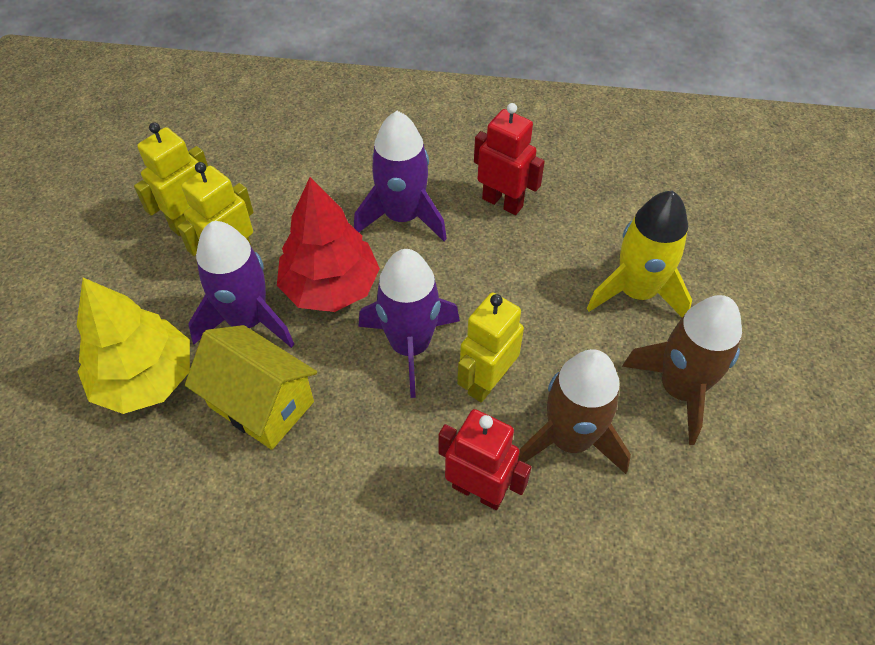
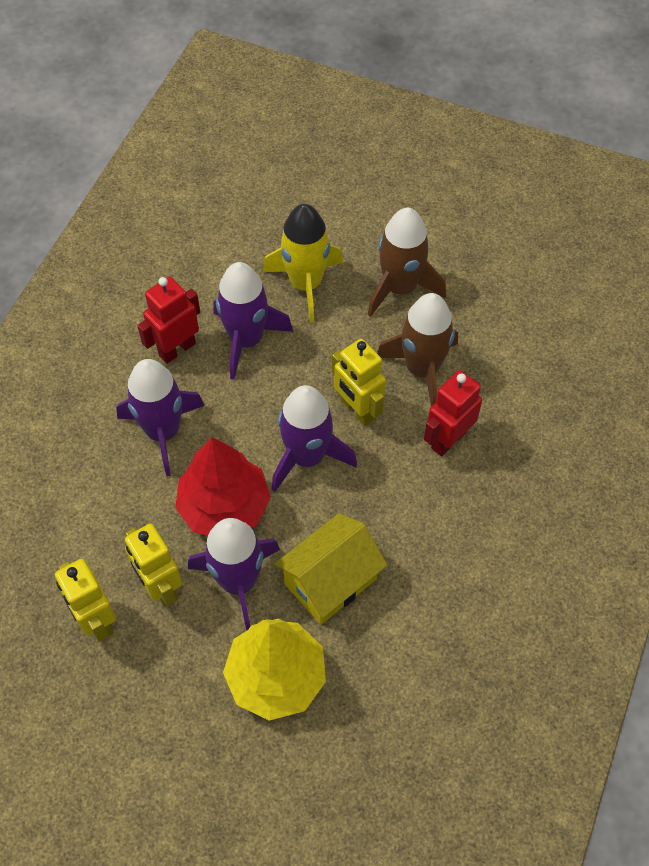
camera: 75 degrees left, 5 degrees up
none -> purple rocket [213,262,293,380]

